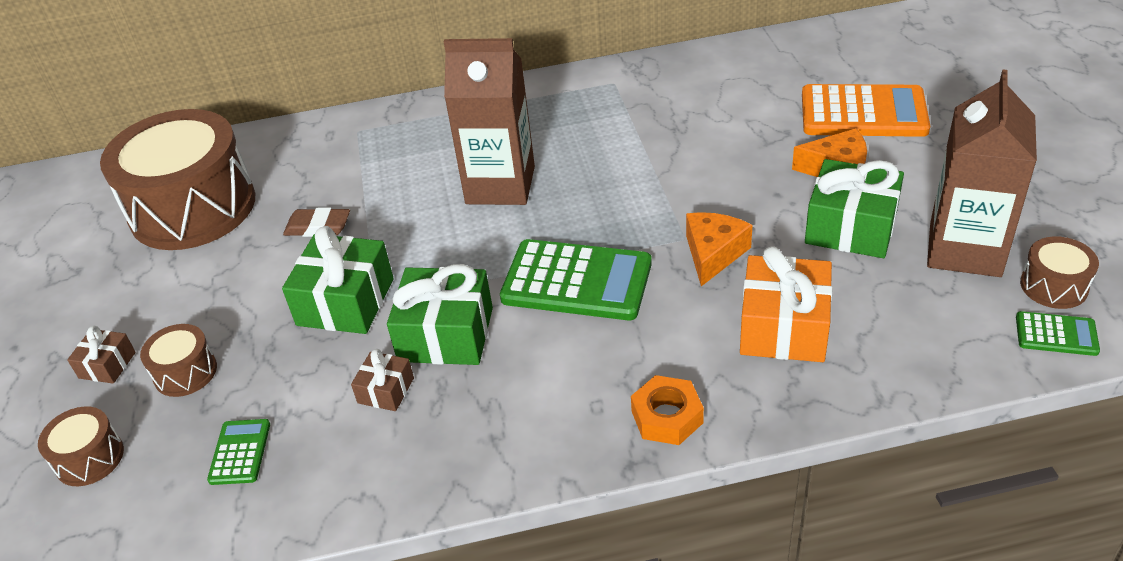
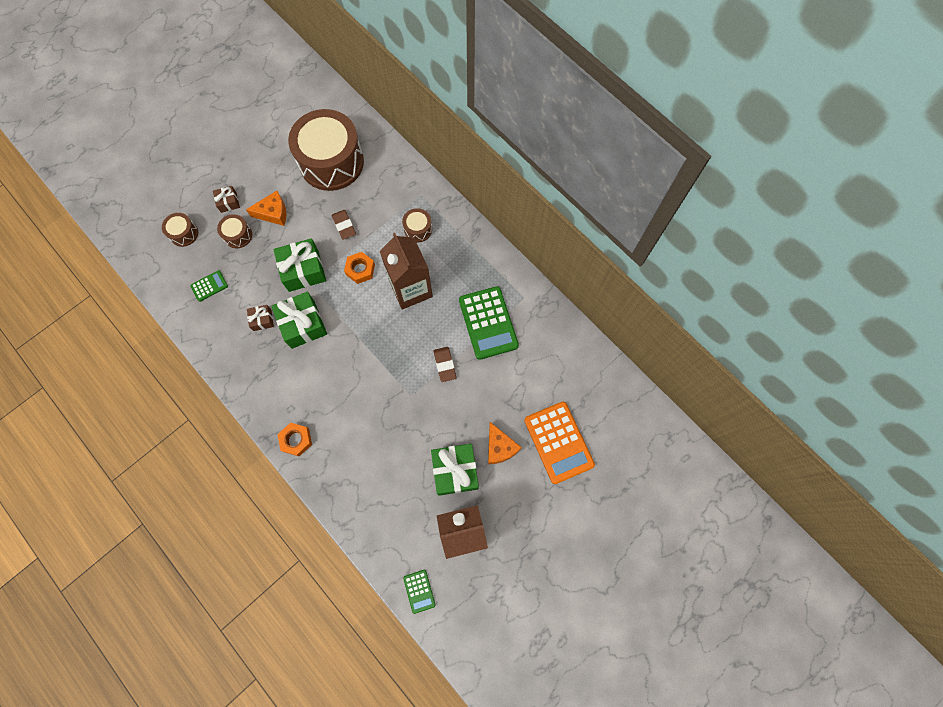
camera: 55 degrees right, 30 degrees up
green calculator [500,239,652,320] -> green calculator moved to [459,286,519,360]
orange cheese [686,212,753,286] -> orange cheese moved to [246,191,287,226]
orange gift [740,246,832,362] -> none
brown drum [1020,236,1099,309] -> brown drum moved to [402,208,432,242]
none -> orange nut [344,252,375,284]
none -> brown eraser [434,347,456,382]

